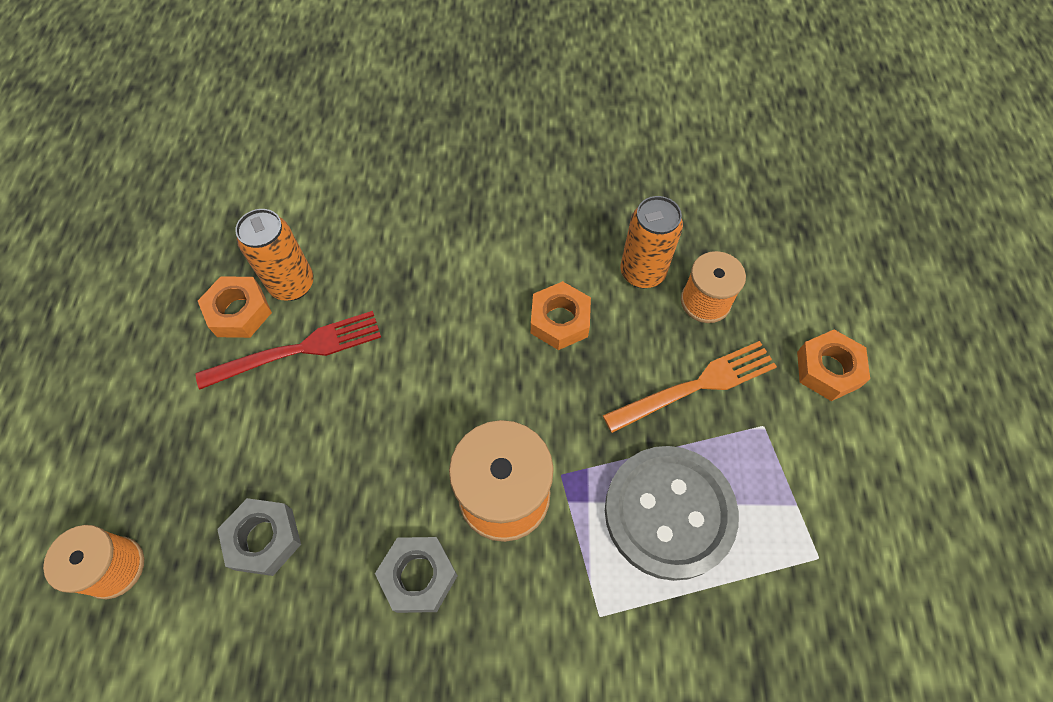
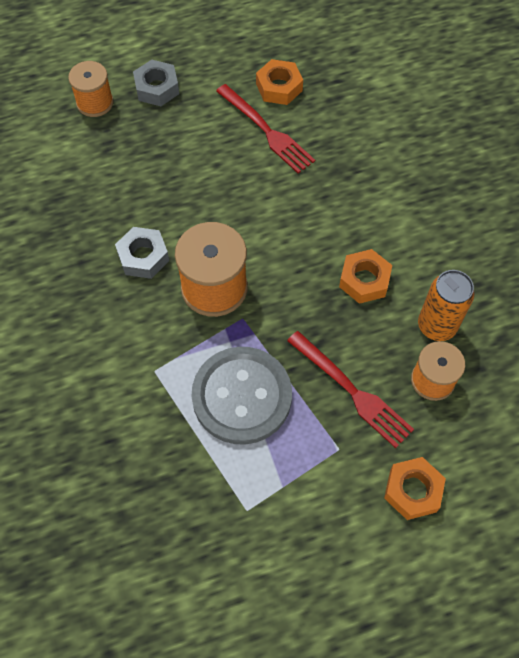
camera: 70 degrees right, 0 degrees up
grey nut [217,498,301,576] -> grey nut moved to [133,60,179,106]
orange can [235,209,314,301] -> none
orange fork [603,341,777,433] -> red fork [287,331,414,448]

